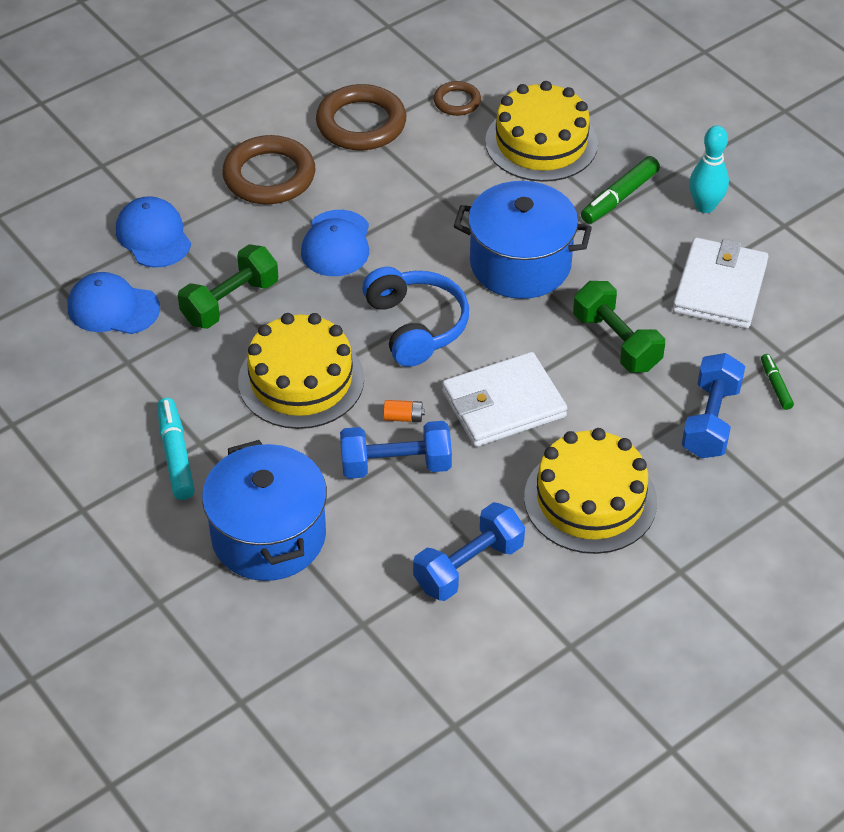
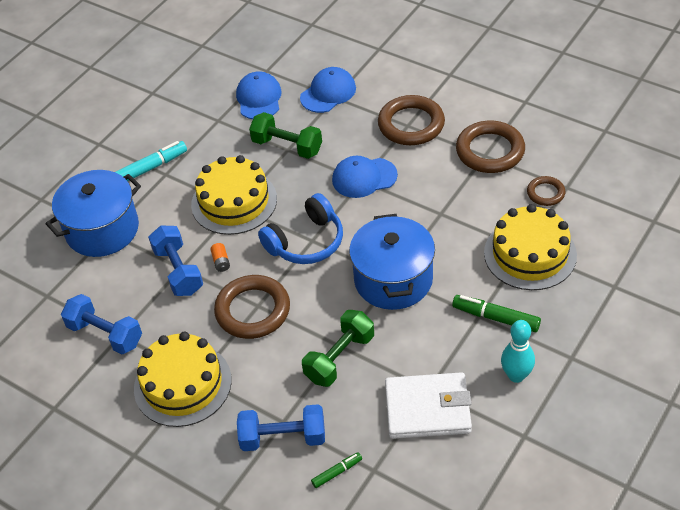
camera: 75 degrees right, 0 degrees up
white wallet [442,352,567,447] -> brown ring [214,275,290,339]

